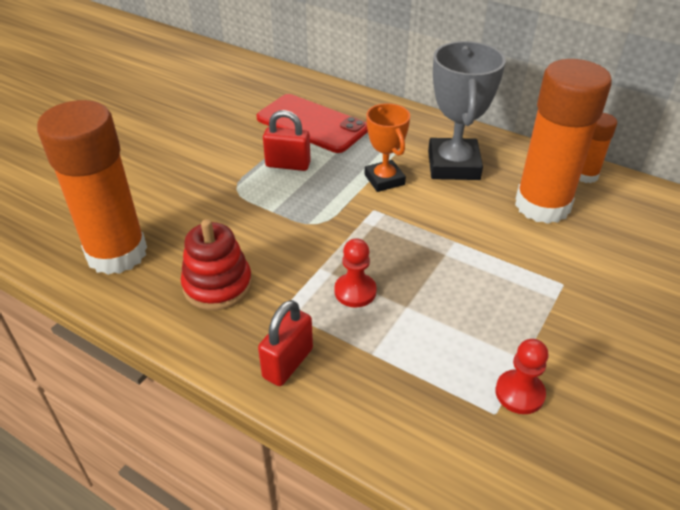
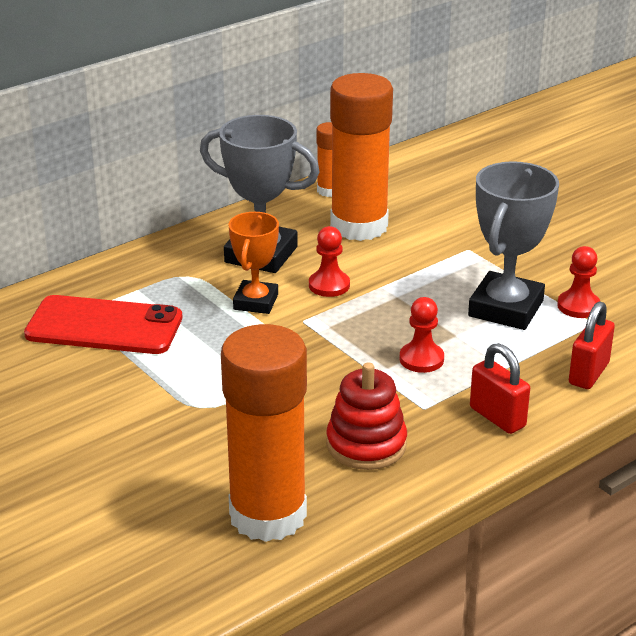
camera: 70 degrees left, 10 degrees down
red phone [256,94,368,153] -> red phone turned 45 degrees clockwise [24,295,182,354]
red padlock [263,110,311,171] -> red padlock moved to [569,301,615,389]
orange trophy [365,103,410,192] -> orange trophy turned 75 degrees counterclockwise [228,212,279,314]
none -> red pawn [309,226,350,297]
none -> grey trophy [468,161,559,330]

